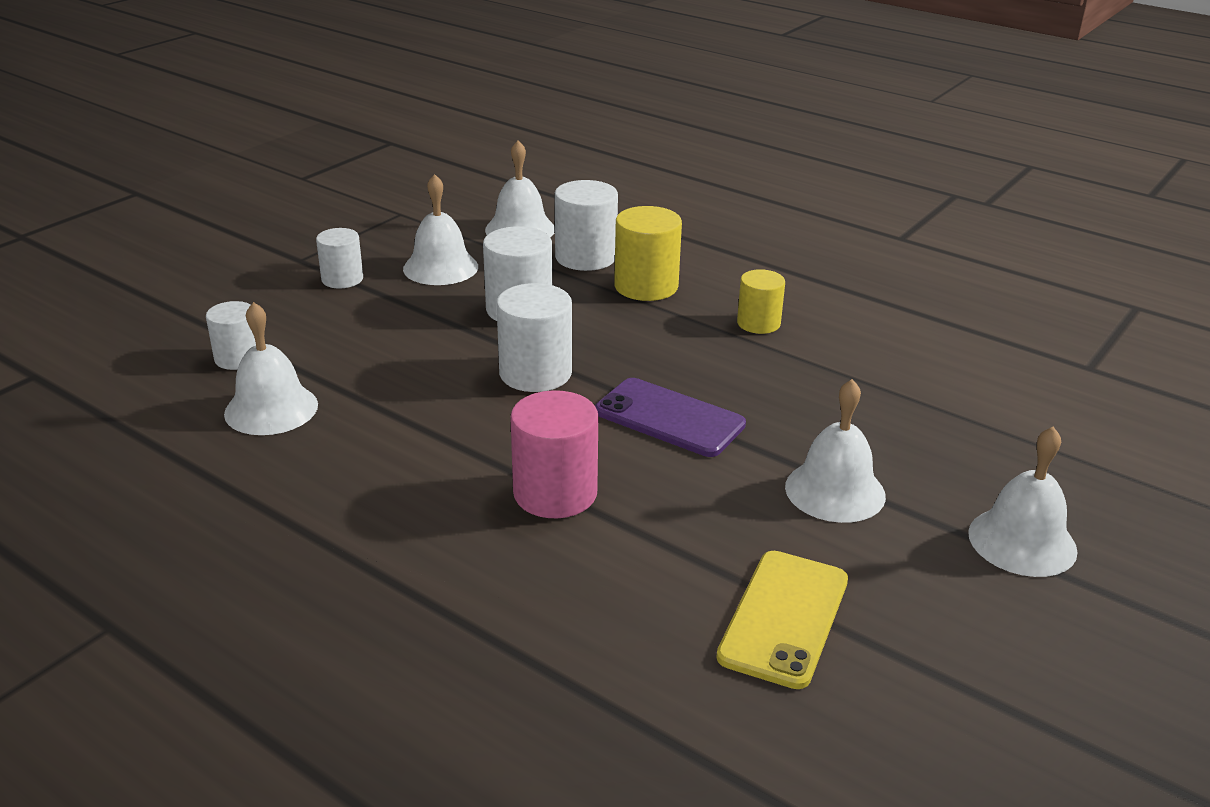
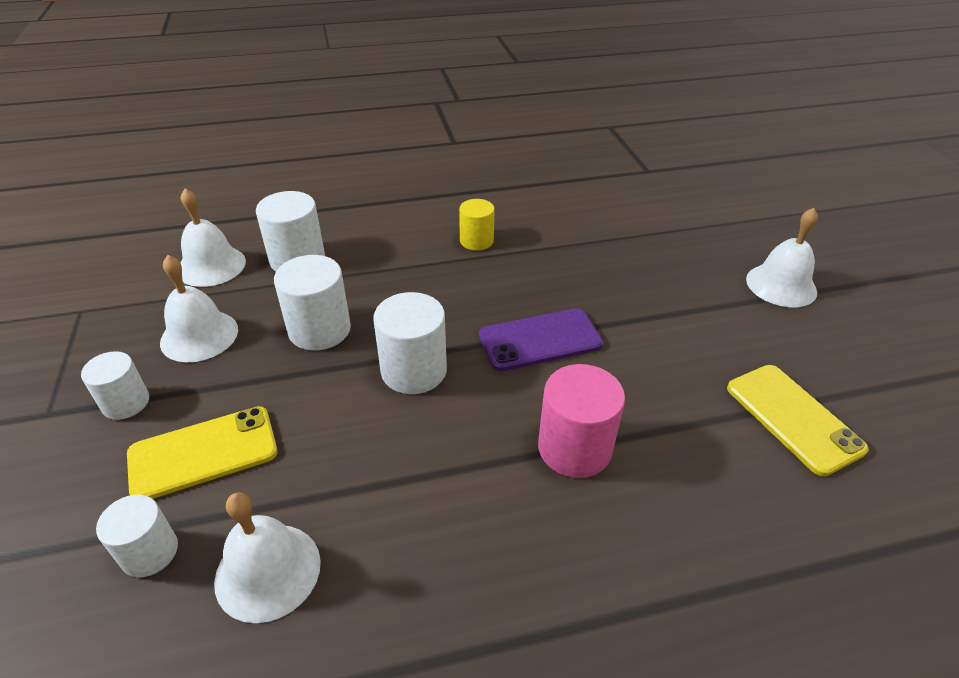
camera: 50 degrees left, 10 degrees up
yellow cylinder [614,206,682,301] -> none
white bell [785,379,886,523] -> none
none -> yellow phone [127,406,278,499]

